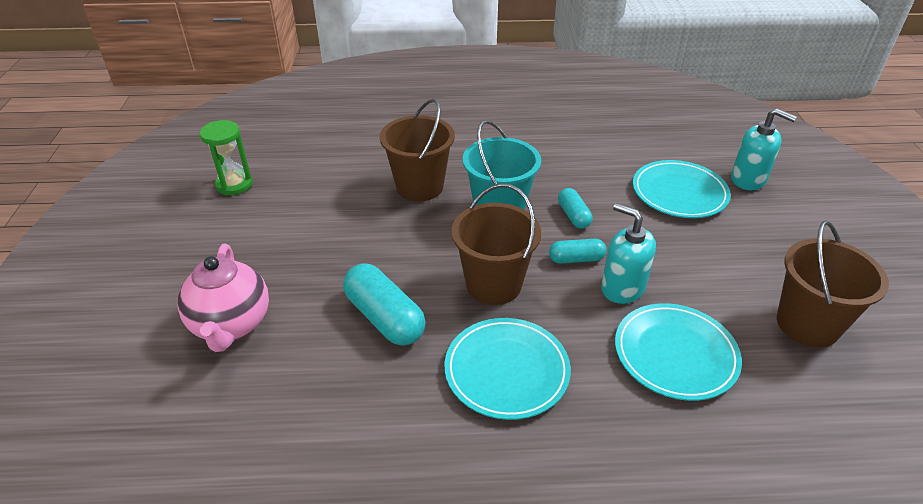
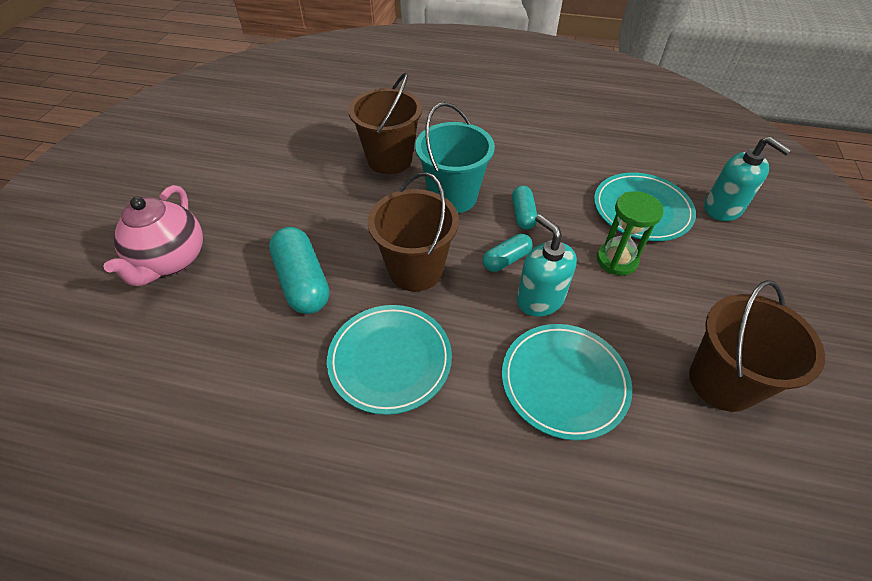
camera: 15 degrees right, 10 degrees up
green hourglass [200,120,253,195] -> green hourglass moved to [597,191,664,275]
turquoise capsule [549,239,607,264] -> turquoise capsule turned 45 degrees counterclockwise [483,234,533,272]

